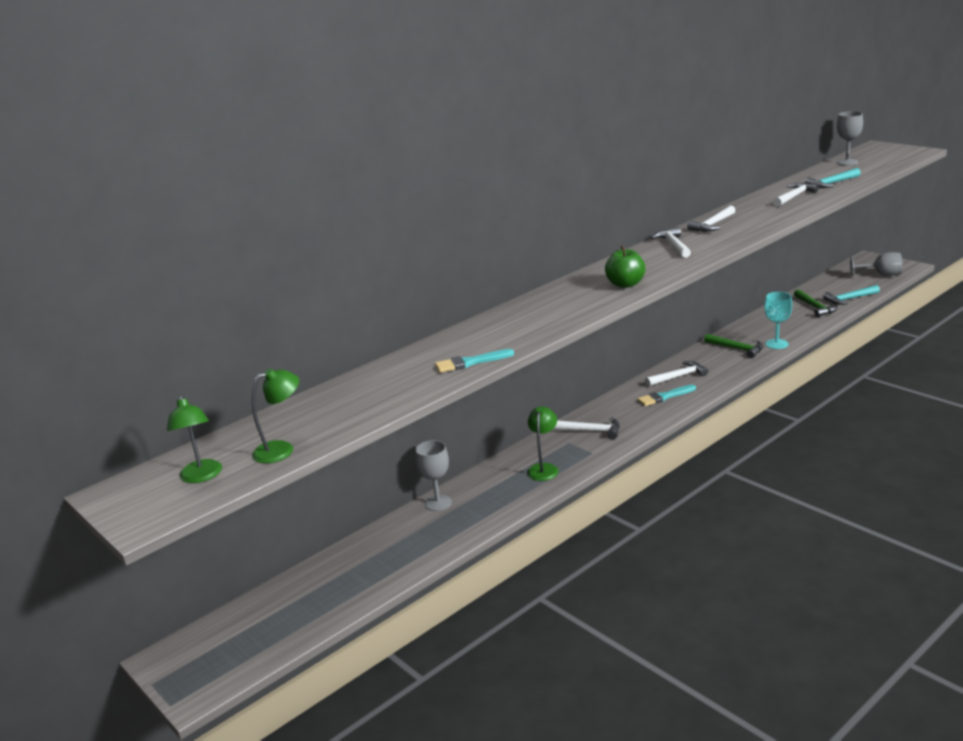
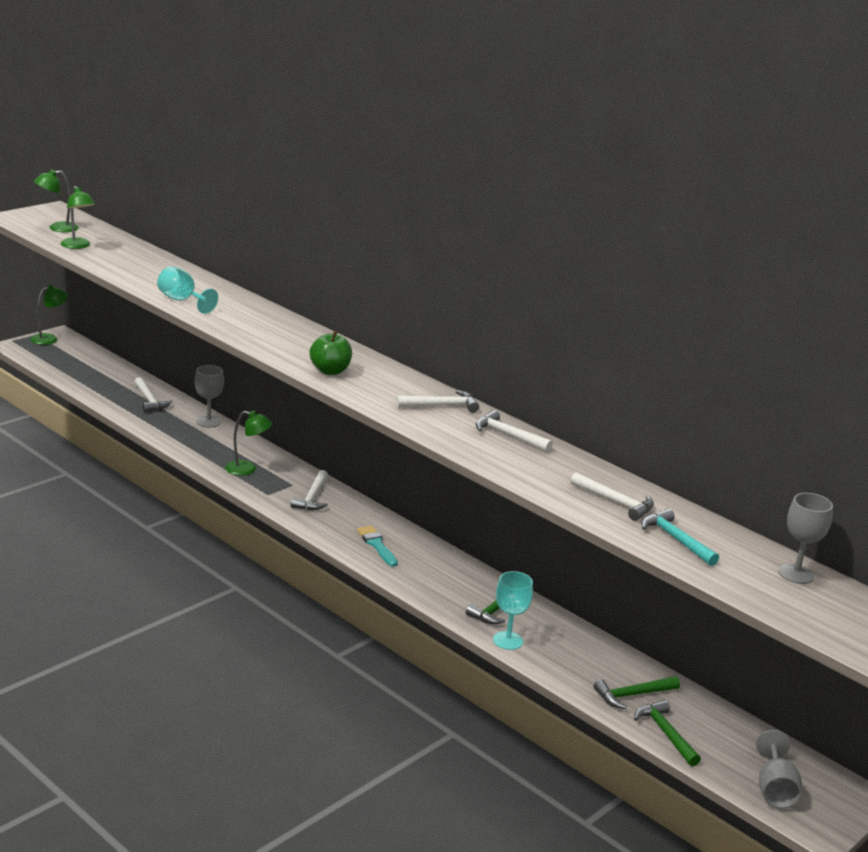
camera: 80 degrees right, 0 degrees up
turquoise brush [435,349,514,373] -> turquoise goblet [157,266,218,314]
white hammer [645,361,708,387] -> white hammer moved to [134,377,172,412]
turquoise hammer [823,285,880,305] -> green hammer [634,700,701,766]
none -> green lamp [31,285,68,345]

